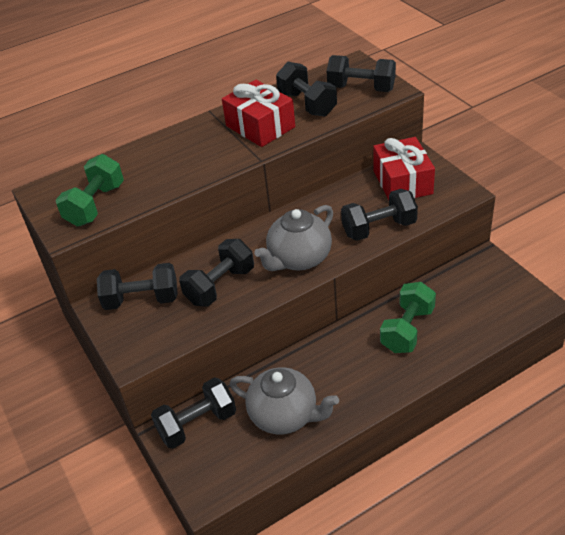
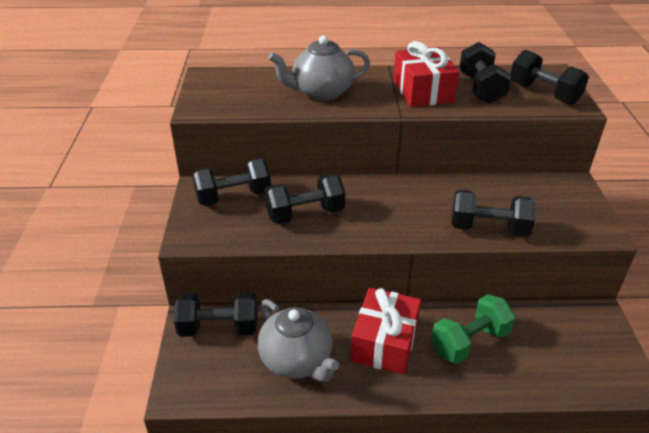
camera: 25 degrees right, 5 degrees down
green dumbbell [56,154,124,226] -> none
black dumbbell [97,263,178,310] -> black dumbbell turned 45 degrees counterclockwise [192,158,271,206]
grey teapot [254,205,333,271] -> grey teapot moved to [268,35,370,101]
red gift [373,137,435,200] -> red gift moved to [351,288,421,375]

